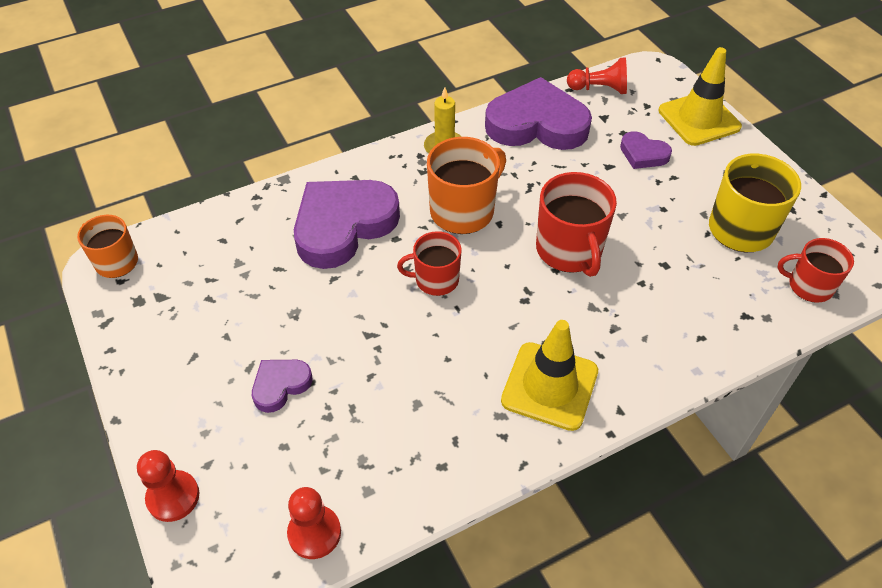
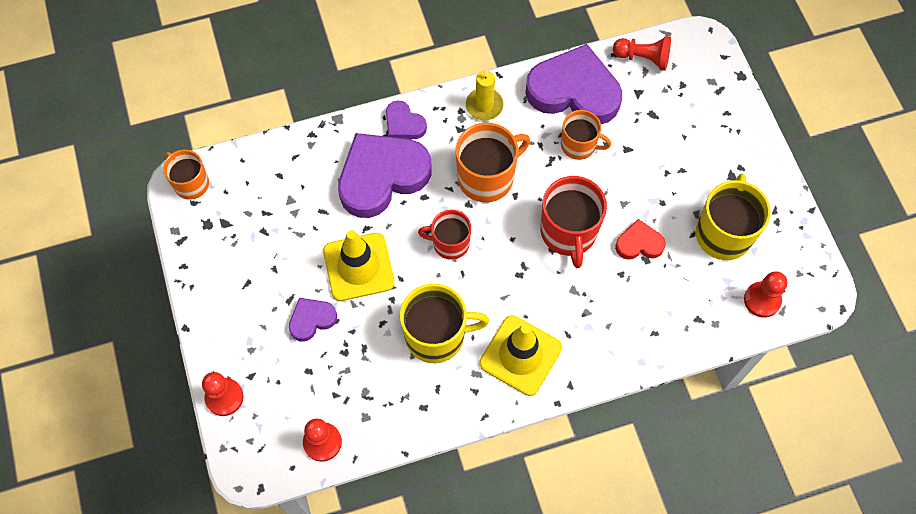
camera: 10 degrees right, 15 degrees up
purple heart [620,131,672,169] -> purple heart moved to [386,100,427,139]
yellow traffic cone [658,47,742,146] -> yellow traffic cone moved to [323,230,395,301]
red mug [777,238,854,303] -> red pawn [744,271,787,318]
none -> yellow mug [400,284,489,363]
none -> orange mug [561,110,611,160]
none -> red heart [615,219,666,260]

